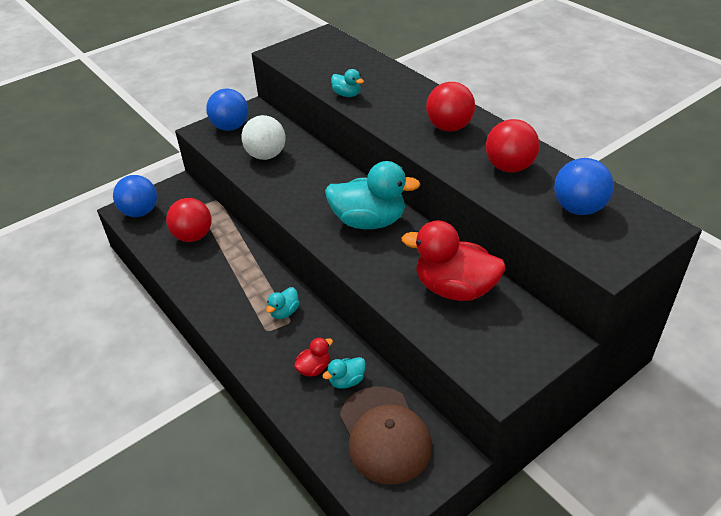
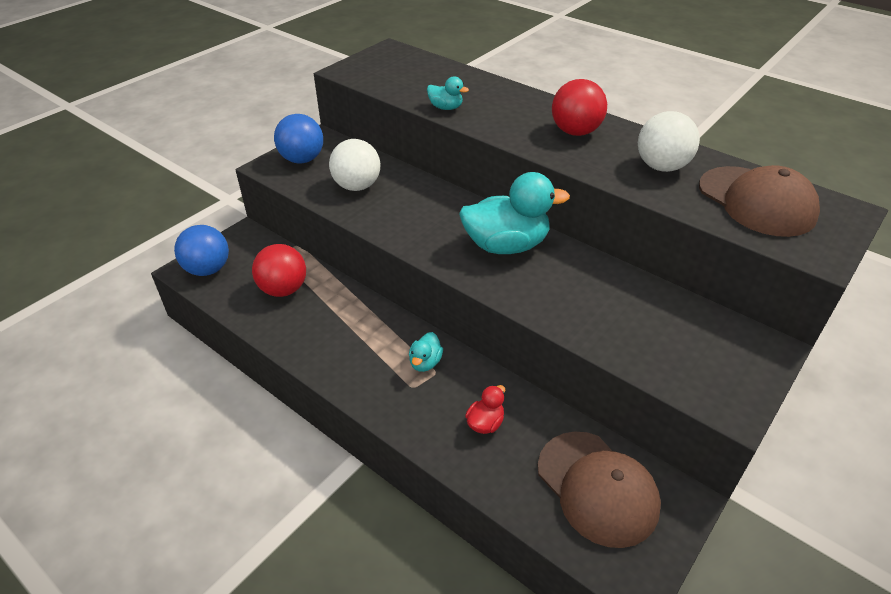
camera: 15 degrees left, 0 degrees up
turquoise duck [322,357,366,389] -> none
red duck [402,220,506,301] -> none
red ball [486,119,540,173] -> white ball [638,111,700,172]
blue ball [554,158,614,215] -> brown cap [699,165,820,237]

